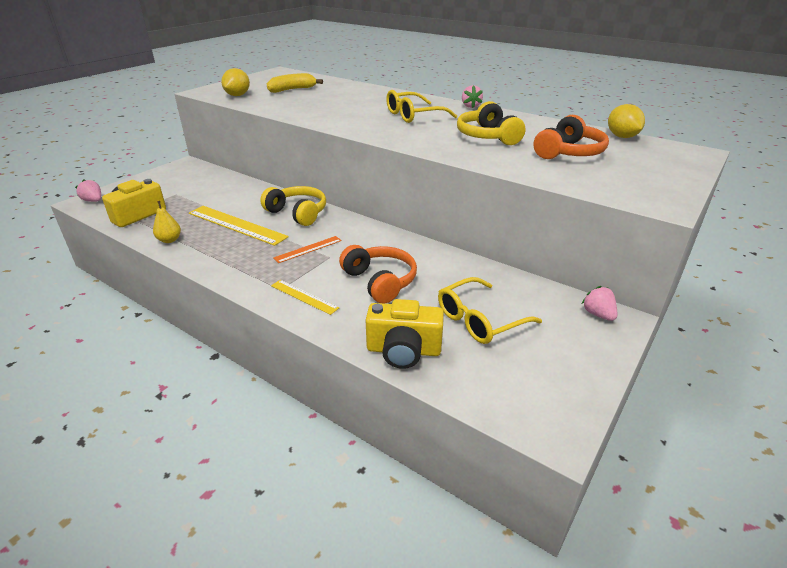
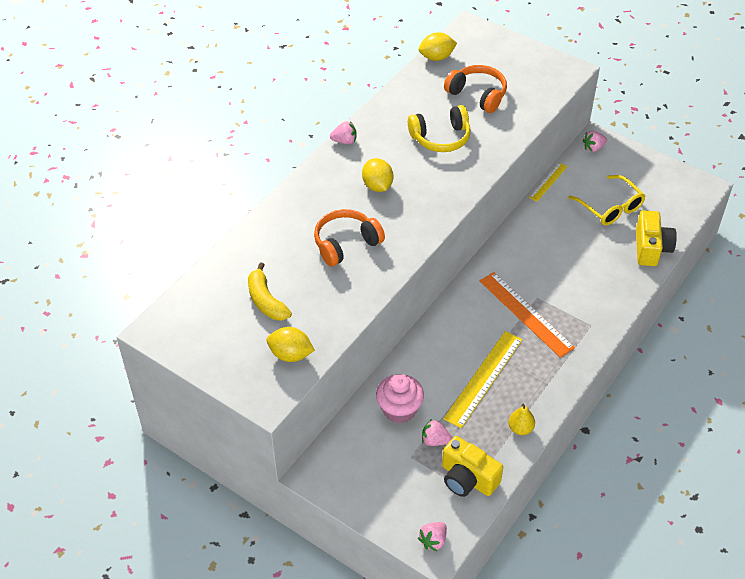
camera: 90 degrees left, 15 degrees up
yellow headphones [260,186,326,226] -> none
yellow ruler [271,280,339,315] -> yellow ruler moved to [529,163,568,202]
orange ruler [274,236,342,263] -> orange ruler [480,272,575,358], size x1.83
orange headphones [339,245,417,304] -> orange headphones moved to [314,209,385,267]
yellow glasses [386,90,457,123] -> yellow lemon [362,158,393,192]
none -> pink cupcake [376,374,424,423]
none -> pink strawberry [422,419,452,446]

